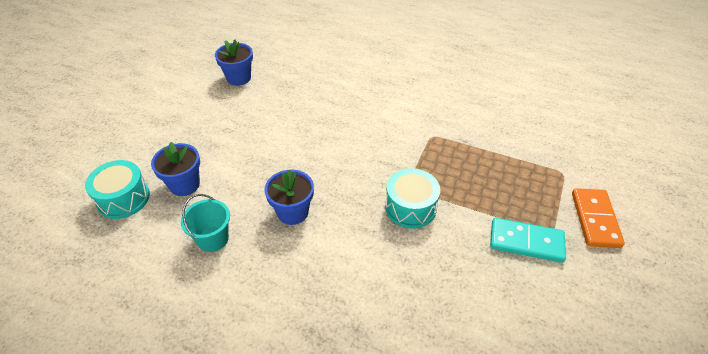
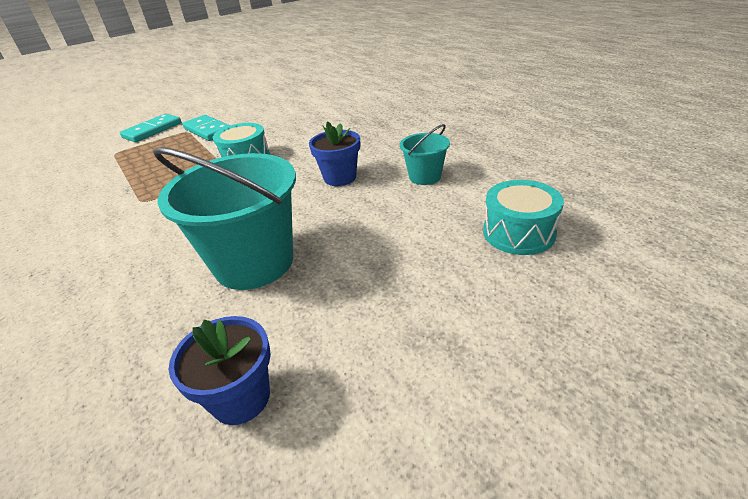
camera: 145 degrees left, 10 degrees down
blue flower pot [151,142,200,196] -> none
orange domino [572,188,625,248] -> turquoise domino [120,114,181,142]
none -> turquoise bucket [153,147,296,290]

